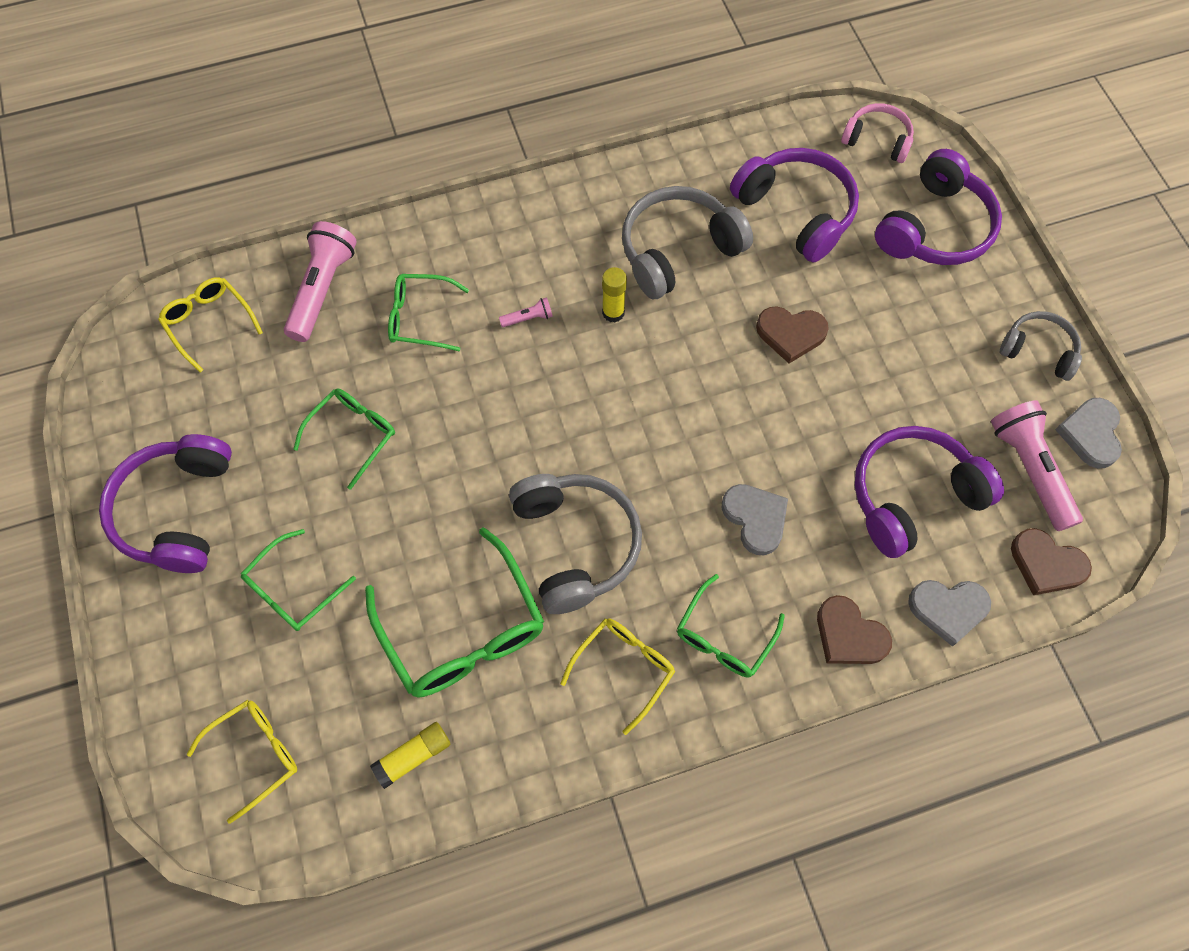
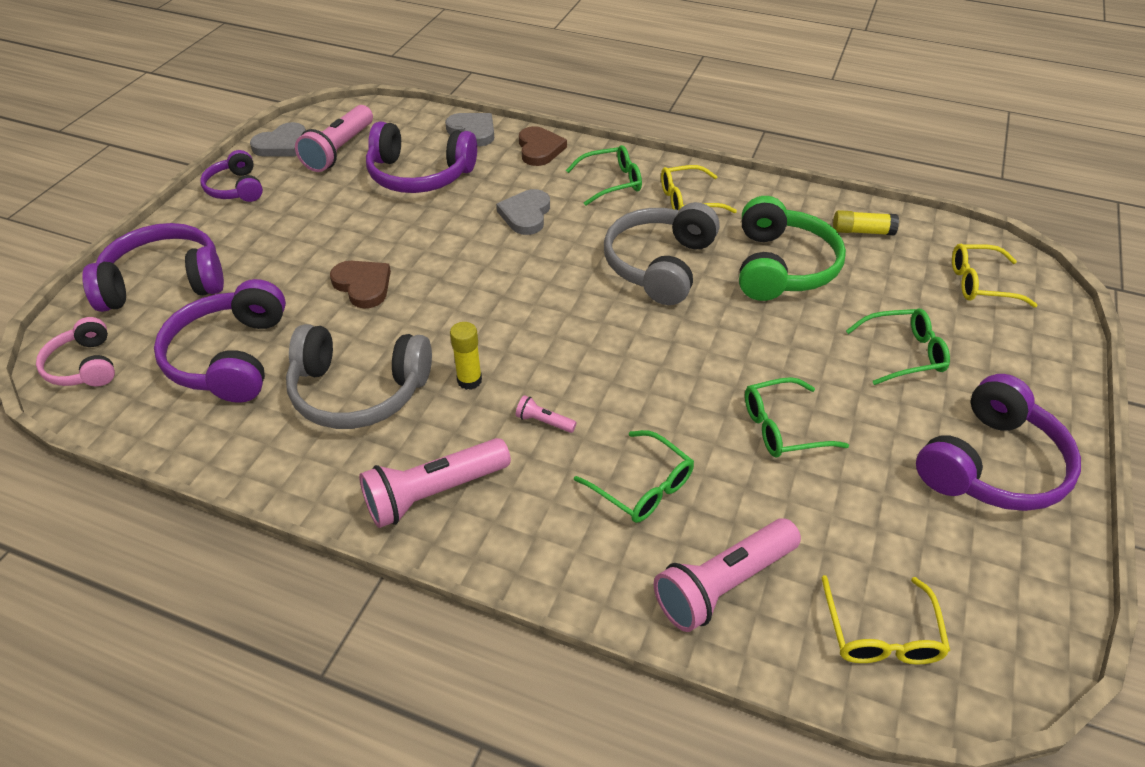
camera: 140 degrees left, 20 degrees down
green glasses [365,527,544,698] -> green headphones [739,196,846,301]
grey headphones [1000,311,1082,381] -> purple headphones [200,150,263,202]
brown heart [1011,528,1092,595] -> none
none -> pink flashlight [359,438,511,528]

